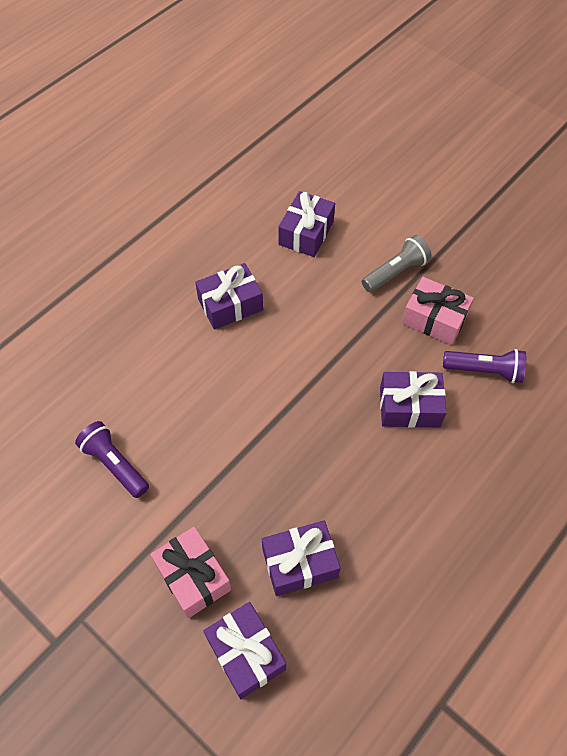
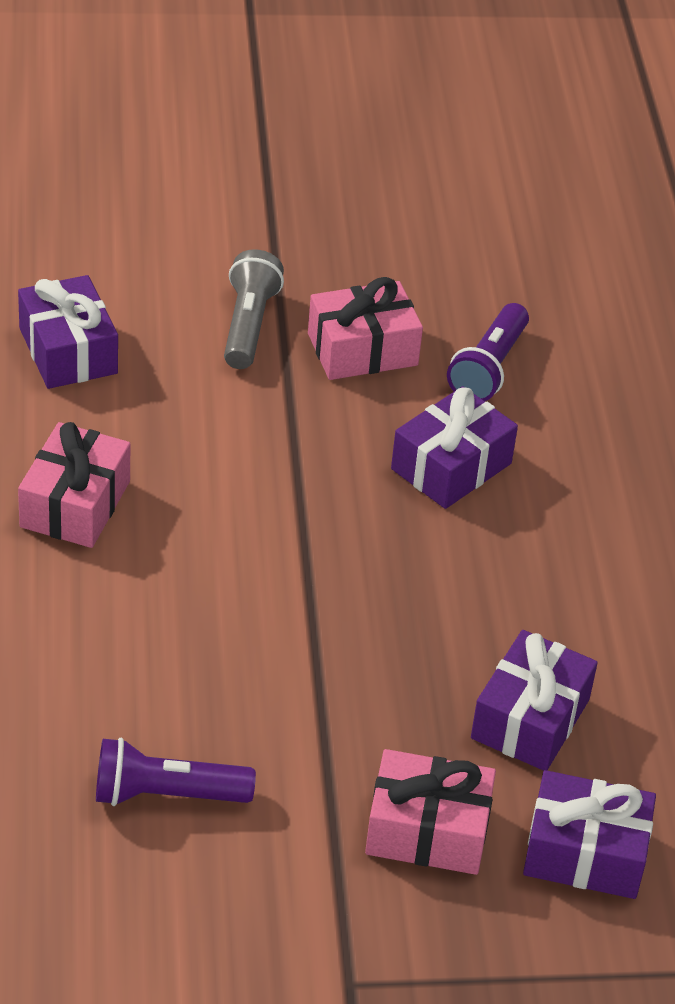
camera: 50 degrees left, 15 degrees down
purple gift [195,263,263,330] -> pink gift [18,422,130,548]
purple flashlight [443,349,526,383] -> purple flashlight turned 150 degrees clockwise [447,303,529,401]

